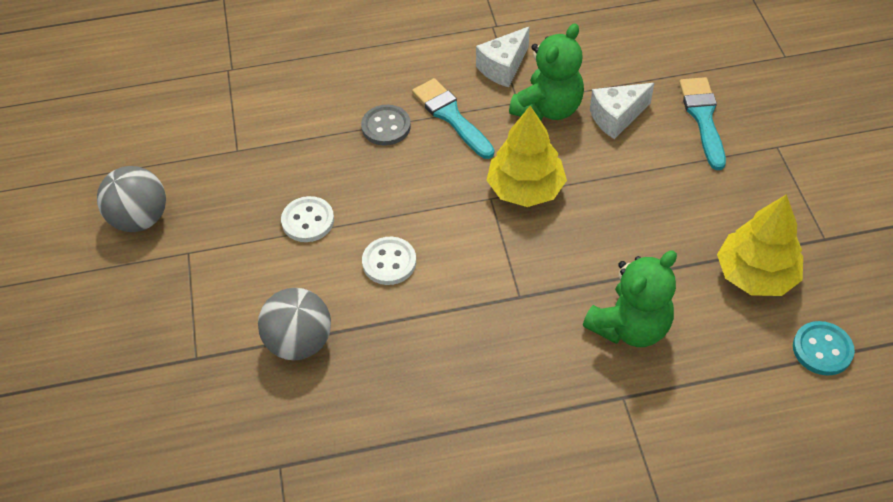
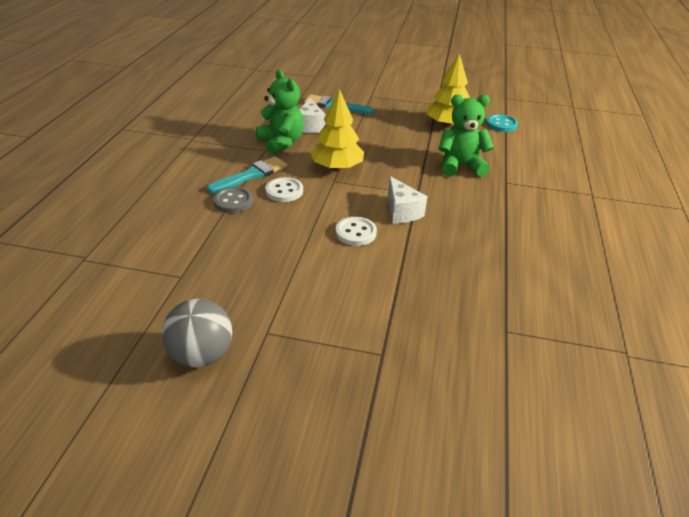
camera: 70 degrees left, 15 degrees down
grey ball [258,288,331,360] -> none
white button [281,196,334,242] -> white button moved to [265,177,303,202]
turquoise brush [412,78,494,159] -> turquoise brush turned 150 degrees clockwise [207,156,287,193]
white cheese [476,27,530,87] -> white cheese moved to [388,176,428,224]
green teddy bear [583,250,677,347] -> green teddy bear turned 75 degrees counterclockwise [438,94,494,177]

